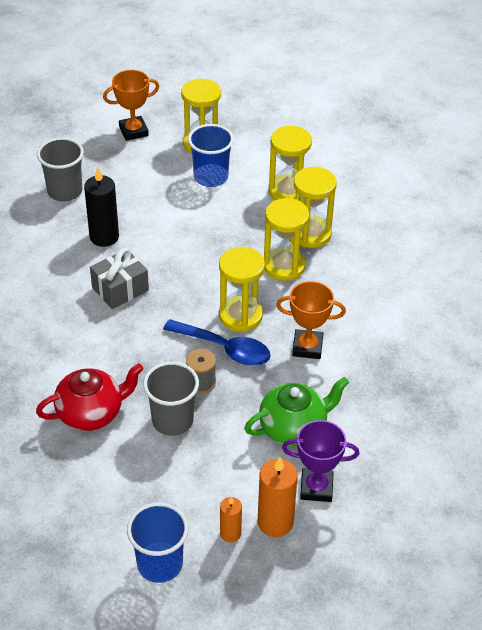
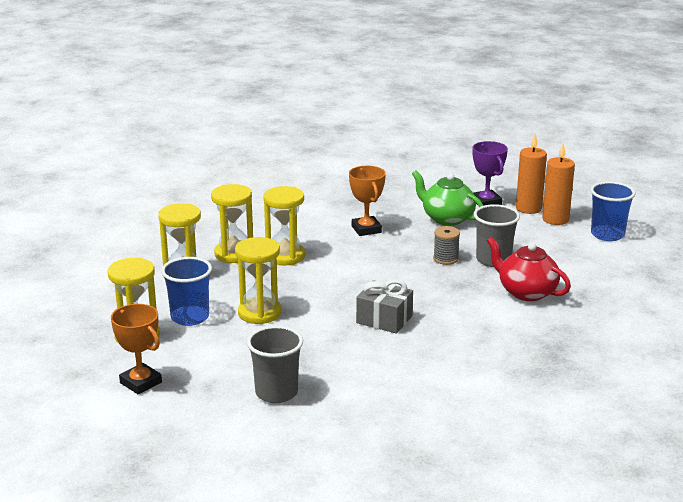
camera: 115 degrees left, 20 degrees down
black candle [84,167,119,247] -> none
blue spoon [163,319,271,366] -> none
yellow hourglass [219,247,265,332] -> yellow hourglass moved to [235,237,282,324]
orange candle [220,497,242,543] -> orange candle [542,144,575,225], size x1.70

